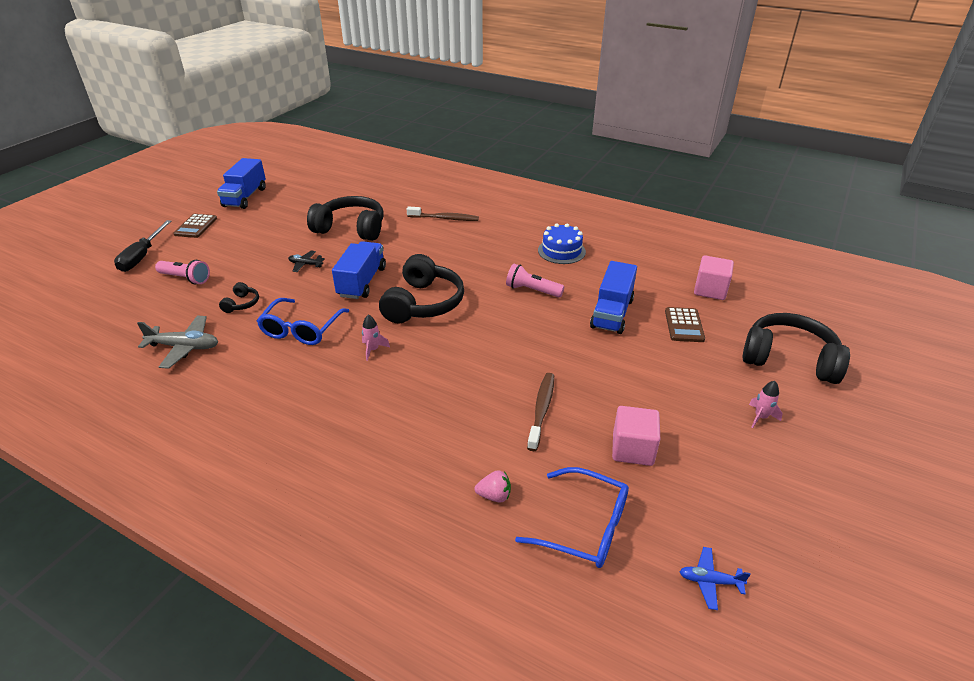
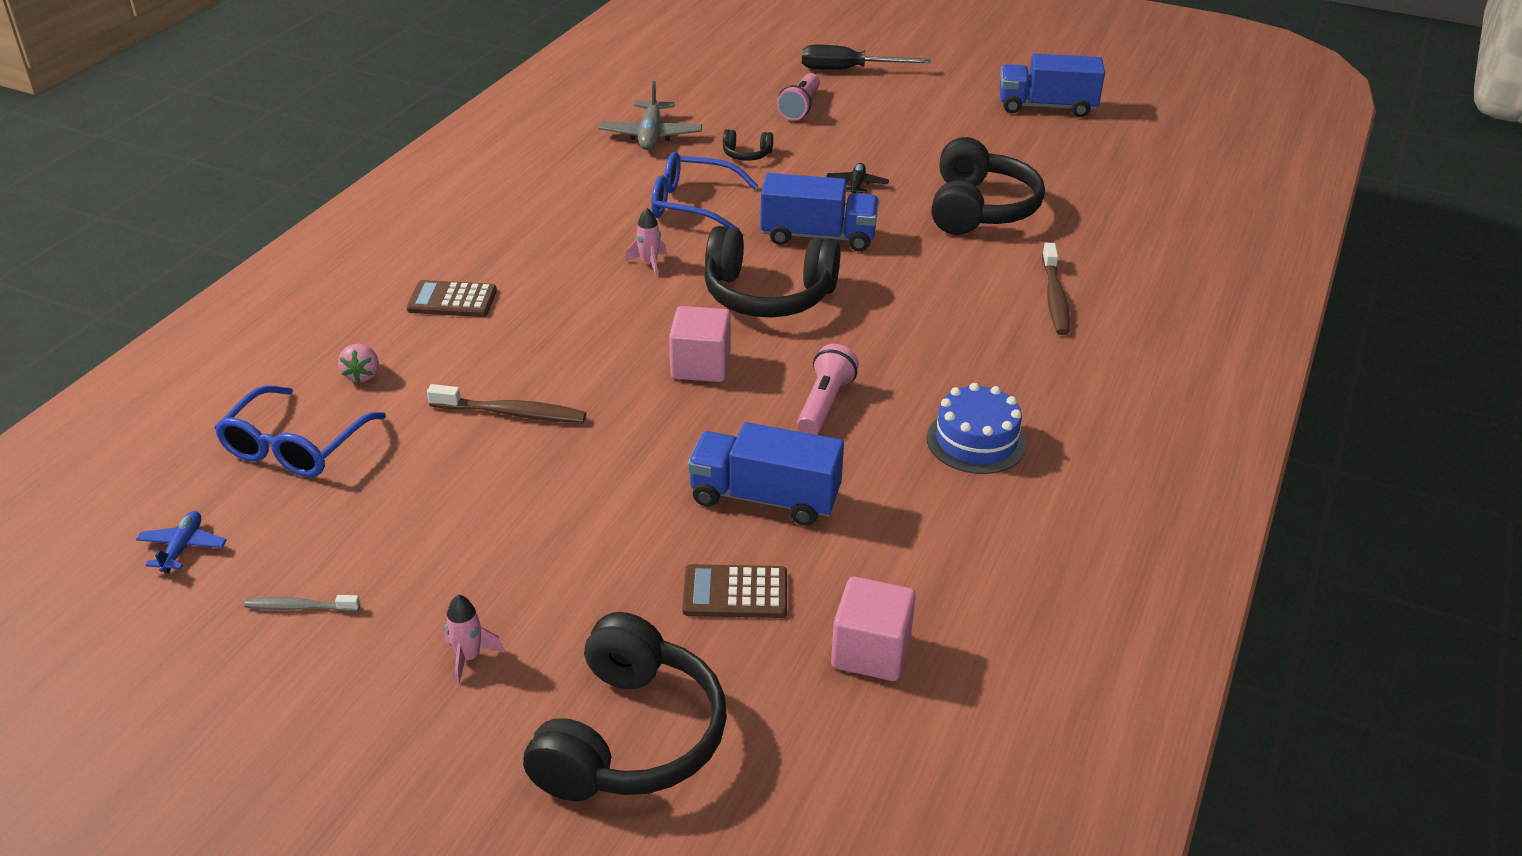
camera: 85 degrees right, 0 degrees up
brown calculator [174,214,217,238] -> brown calculator moved to [407,280,497,317]
pink cube [612,406,660,466] -> pink cube moved to [669,306,731,382]
none -> grey toothbrush [244,595,360,612]

